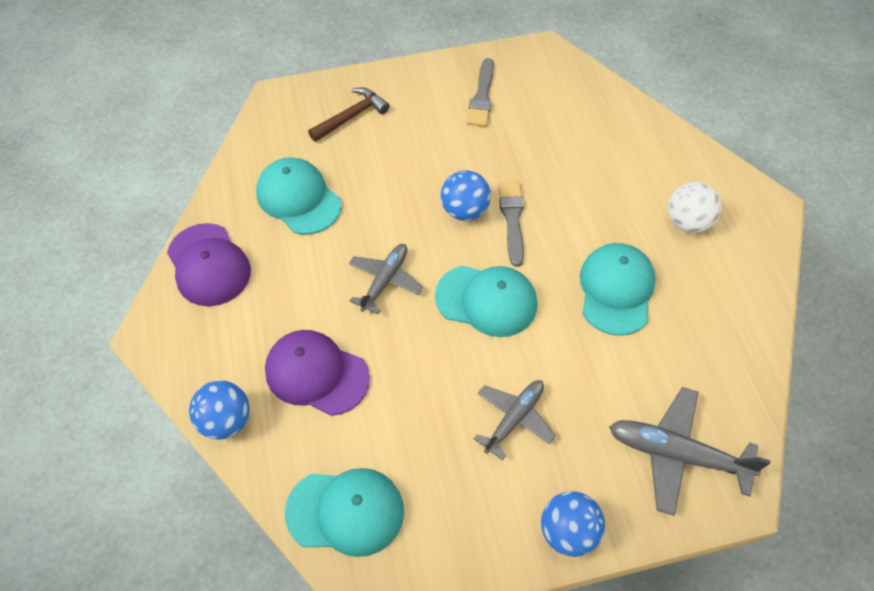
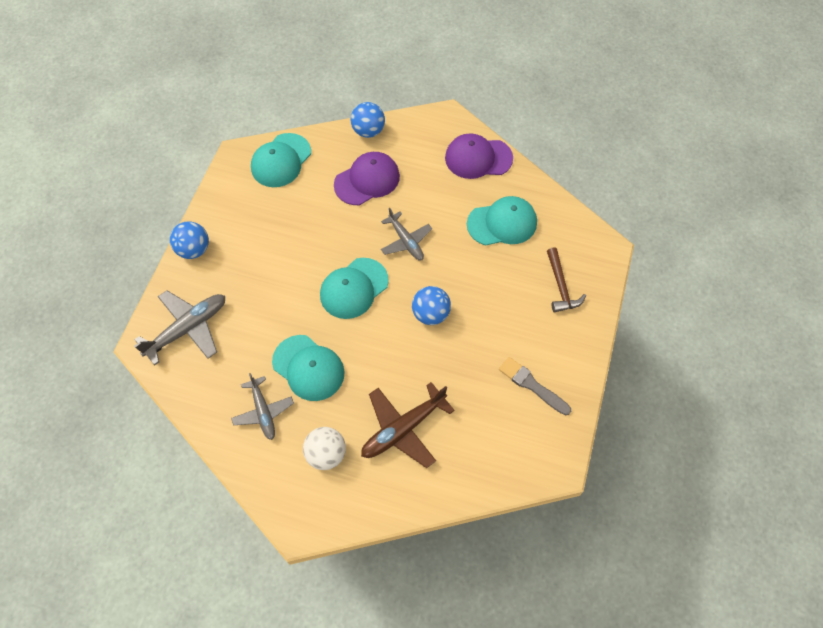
camera: 120 degrees right, 5 degrees up
grey plane [474,380,556,460] -> grey plane moved to [231,373,294,440]
grey brush [499,181,524,267] -> none
none -> brown plane [361,382,455,468]

